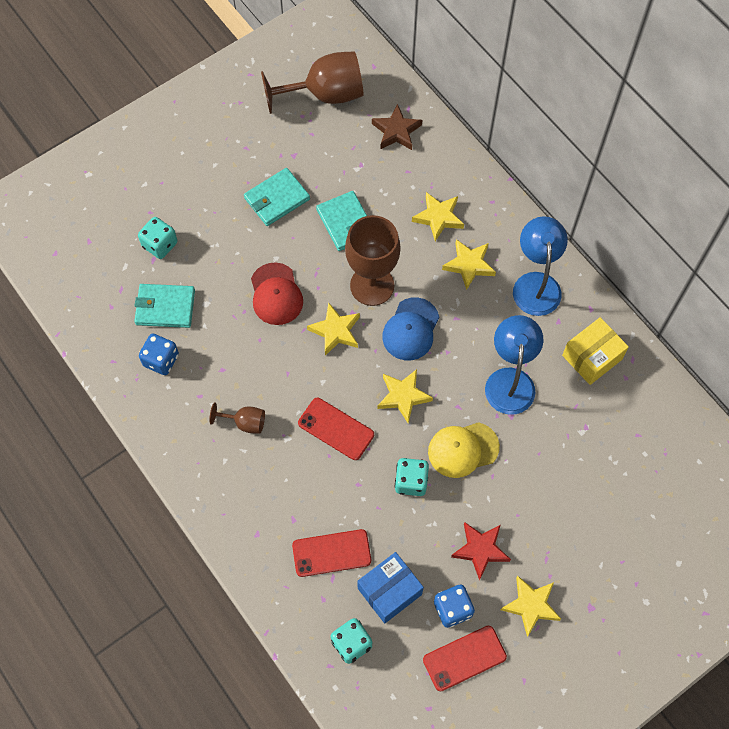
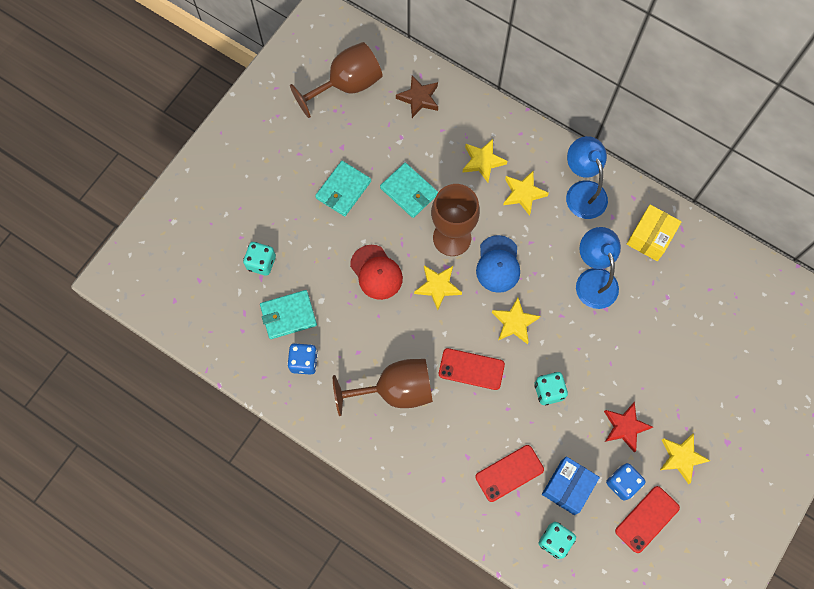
camera: 20 degrees left, 5 degrees up
brown goblet [209,402,265,433] -> brown goblet [333,359,433,416], size x2.09
yellow cap [428,422,500,478] -> none

